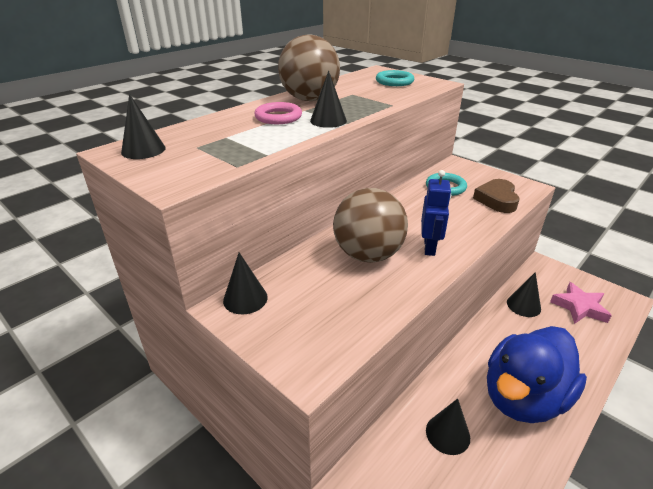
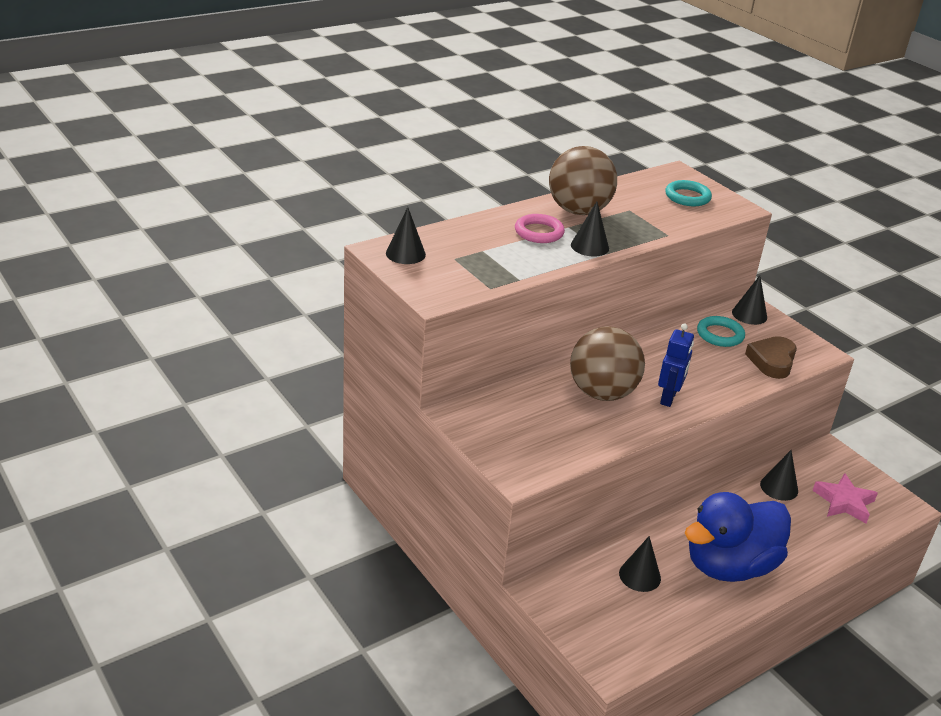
camera: 10 degrees right, 0 degrees up
black cone [223,253,268,314] -> black cone moved to [732,275,767,325]

